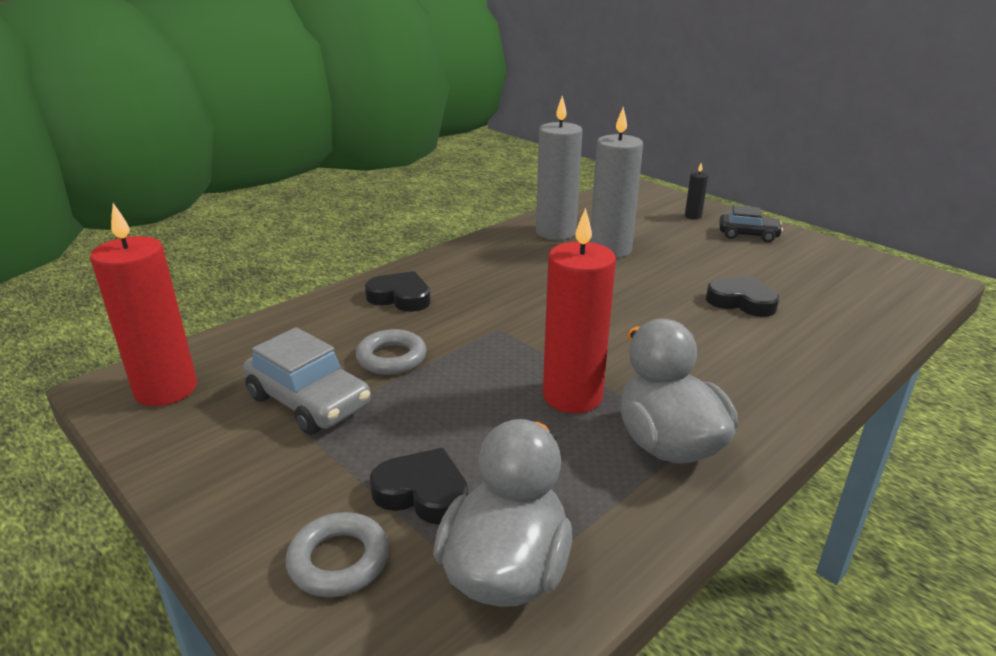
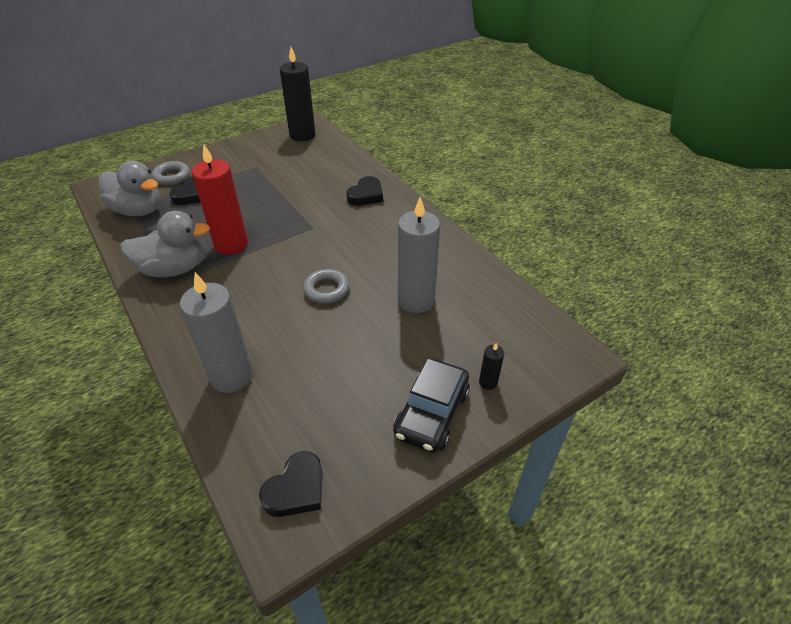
camera: 100 degrees right, 15 degrees up
red candle [90,203,197,406] -> black candle [280,47,316,141]
grey car [243,327,371,435] -> none
grey ring [356,329,427,375] -> grey ring moved to [303,269,349,304]
grey candle [536,96,582,240] -> grey candle moved to [180,272,253,393]
black heart [706,276,779,317] -> black heart moved to [259,451,323,517]
black car [719,205,783,242] -> black car [393,358,470,453], size x1.53

